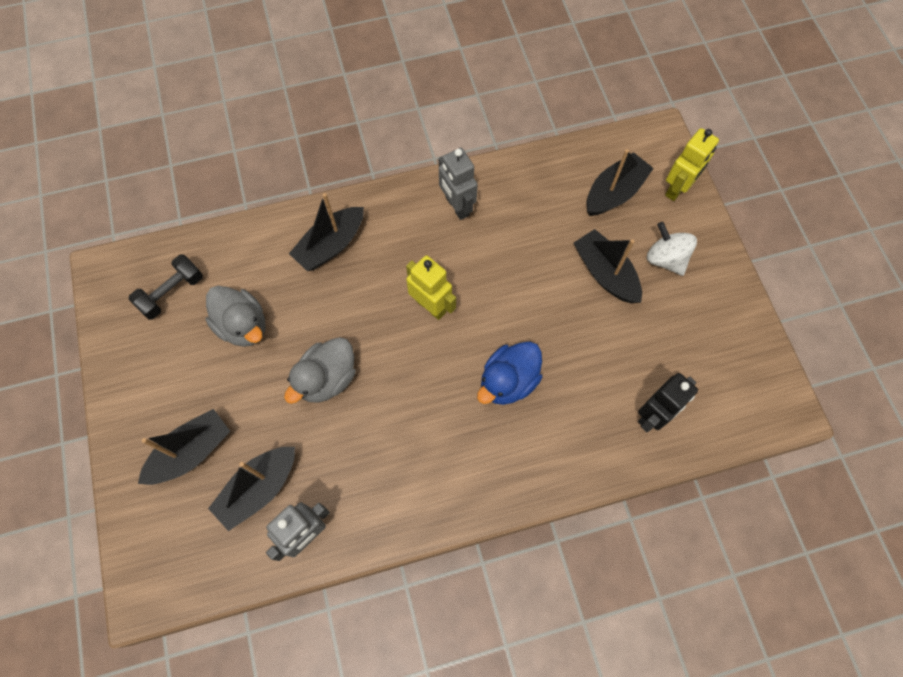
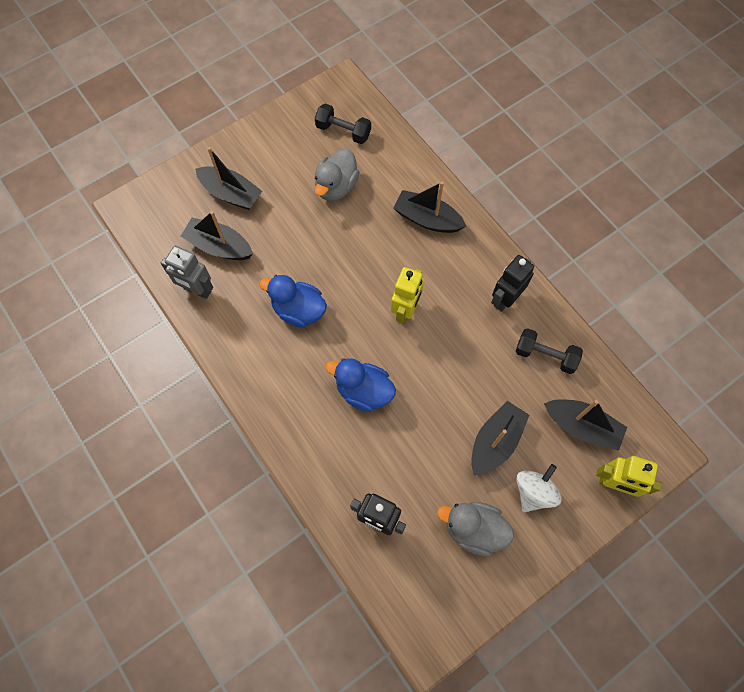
camera: 70 degrees right, 0 degrees up
grey duck [284,337,356,404] -> grey duck moved to [437,502,514,556]
grey robot [439,148,478,220] -> black robot [491,255,534,312]
none -> blue duck [259,275,327,328]
none -> black dumbbell [516,328,583,374]

